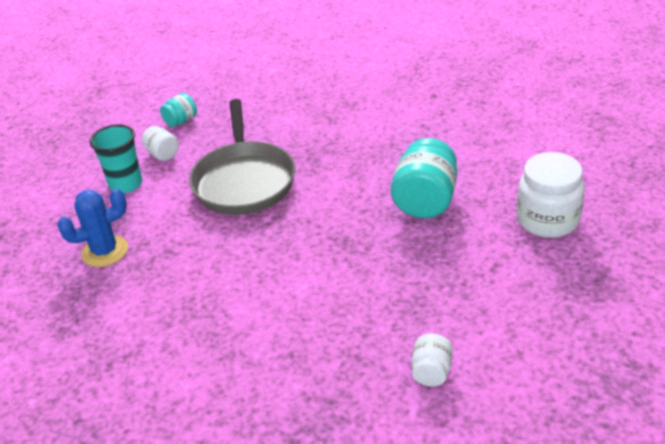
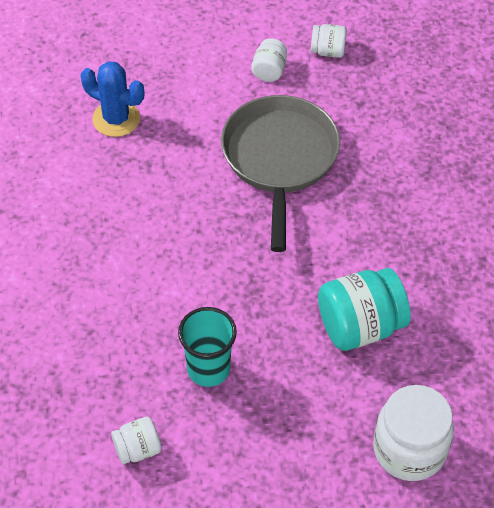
camera: 50 degrees right, 15 degrees up
turquoise cup [90,124,142,193] -> turquoise cup moved to [178,307,237,387]
turquoise jar [160,93,197,127] -> white jar [311,24,347,58]
grey pan [189,99,296,215] -> grey pan turned 135 degrees clockwise [221,95,340,252]

